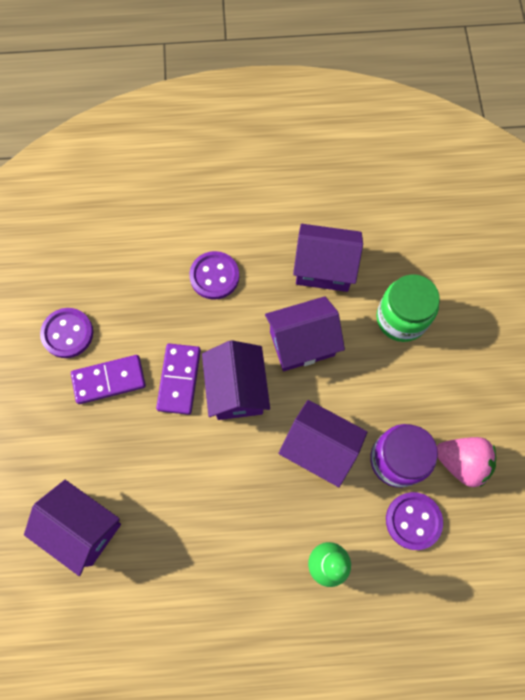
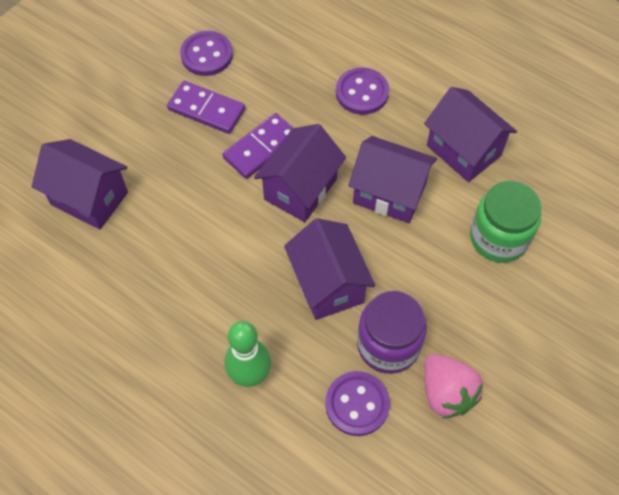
camera: 40 degrees right, 10 degrees down
purple house [24,480,121,576] -> purple house turned 45 degrees counterclockwise [32,139,128,230]

